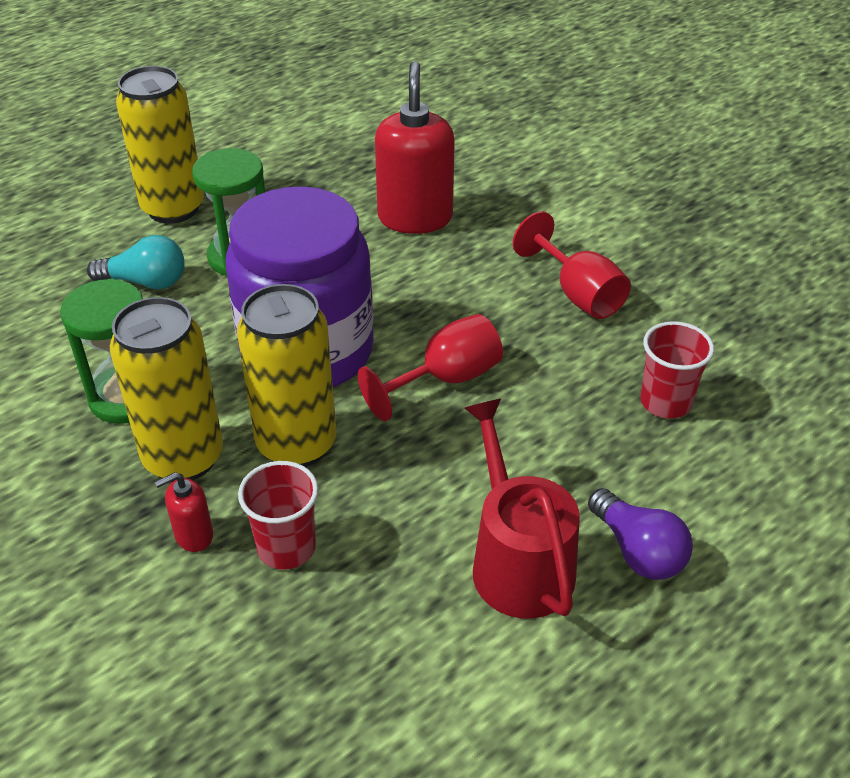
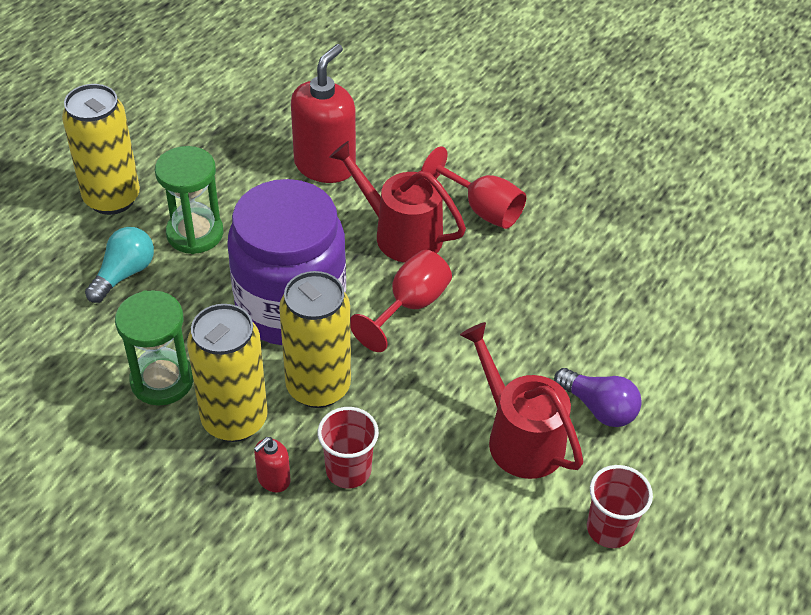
camera: 20 degrees left, 5 degrees up
turquoise light bulb [87,235,185,290] -> turquoise light bulb turned 45 degrees counterclockwise [85,227,154,303]
red soap dispenser [375,61,455,234] -> red soap dispenser turned 45 degrees clockwise [291,44,356,183]
red cup [640,321,714,419] -> red cup moved to [587,465,653,548]
none -> red watering can [329,141,466,263]

